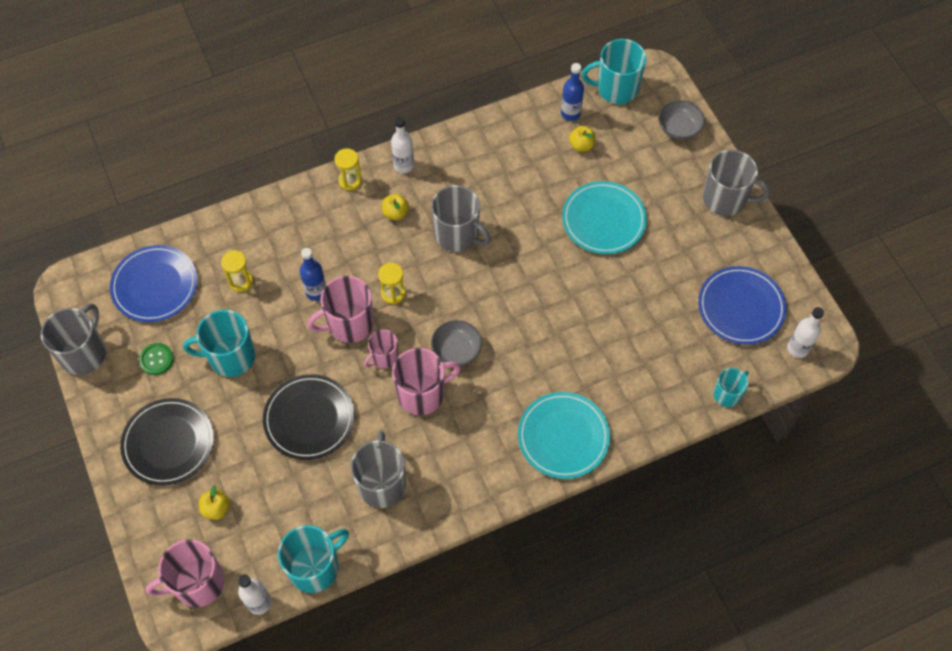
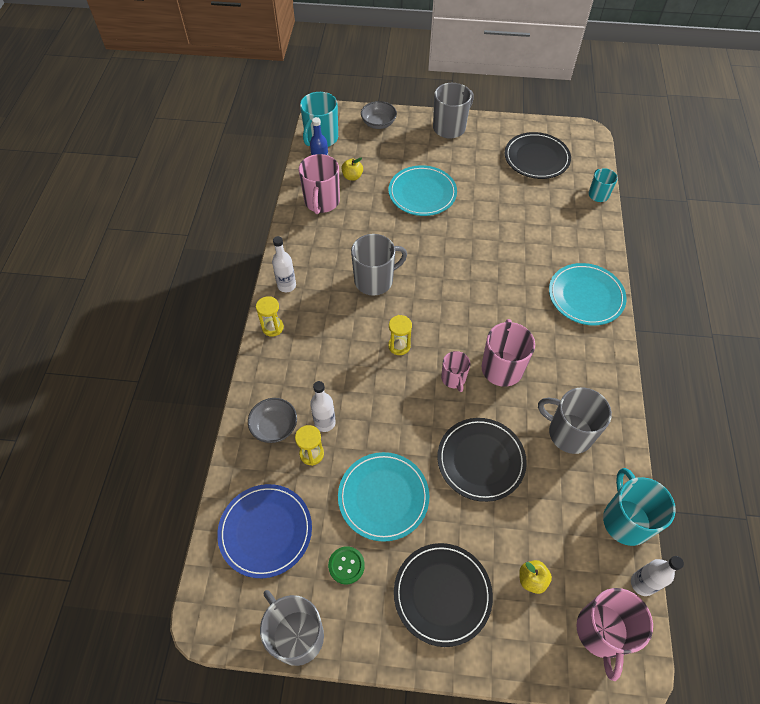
camera: 60 degrees left, 5 degrees down
turquoise mug [183,310,255,377] -> turquoise plate [338,452,429,542]
blue bottle [300,248,326,301] -> none
pink mug [308,276,374,343] -> pink mug moved to [299,154,340,214]
yellow apple [382,194,409,220] -> none
grey bowl [431,320,482,366] -> grey bowl moved to [248,398,297,443]
blue plate [698,266,787,345] -> black plate [505,132,571,179]
white bottle [787,307,824,358] -> white bottle moved to [310,381,336,432]

